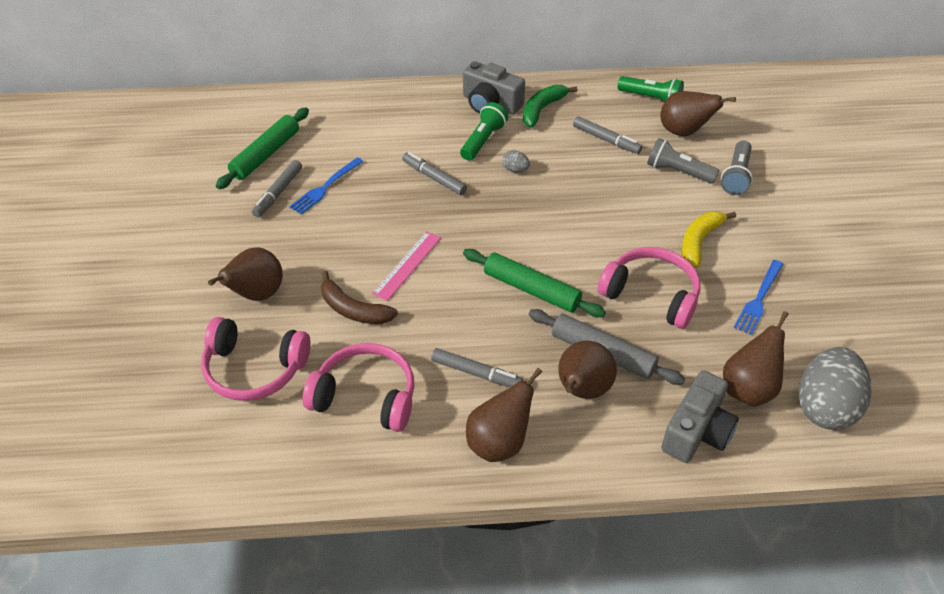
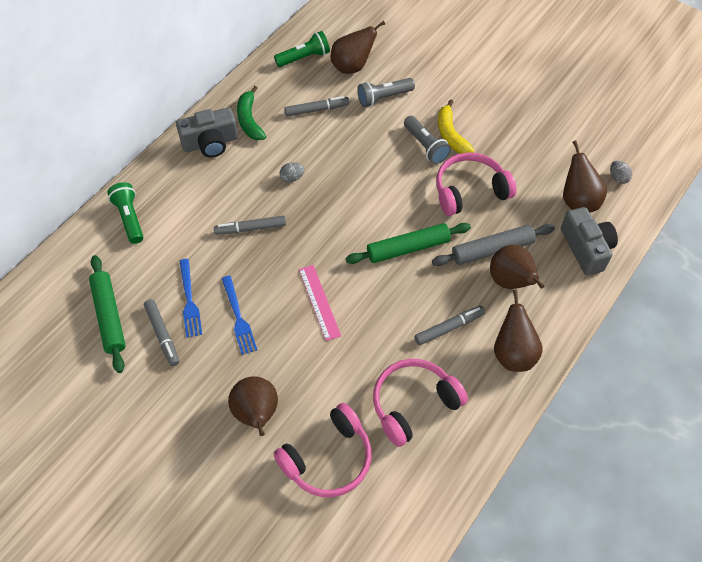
camera: 50 degrees left, 10 degrees up
brown banana [321,271,398,324] -> none
green flashlight [460,102,508,161] -> green flashlight moved to [107,182,143,244]
grey flashlight [721,140,753,195] -> grey flashlight moved to [404,116,451,164]
blue fork [734,260,783,335] -> blue fork moved to [222,276,257,355]
grey egg [799,347,871,430] -> grey egg [610,161,632,184], size x0.41

